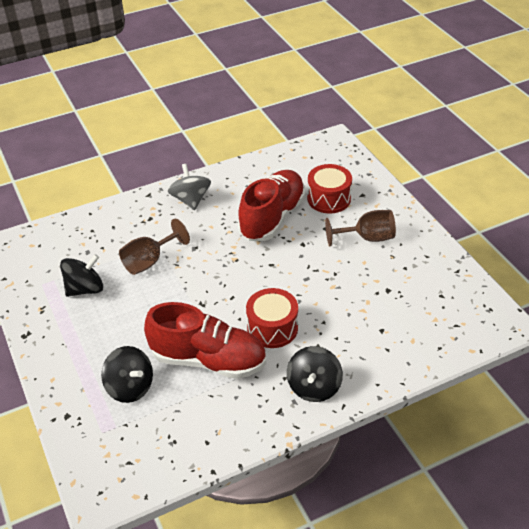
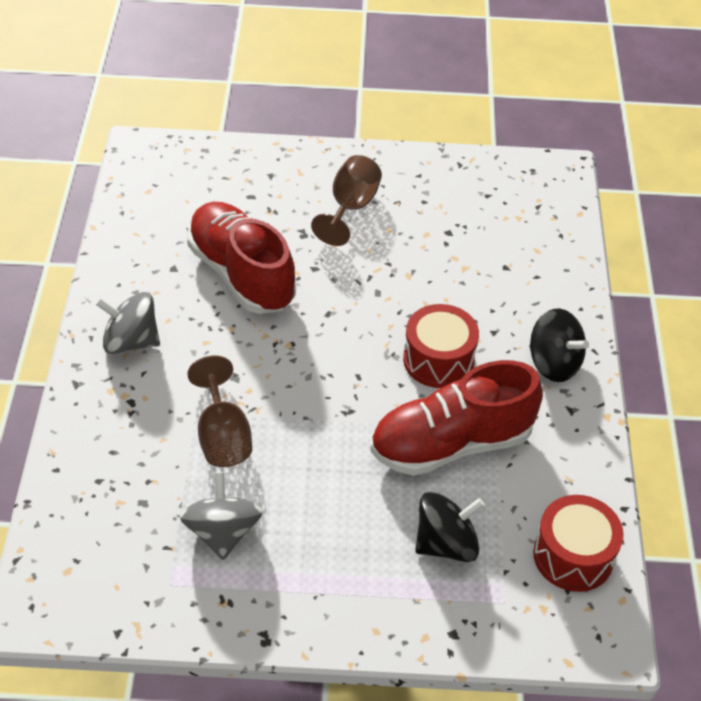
camera: 65 degrees left, 5 degrees up
black spinning top [60,254,103,297] -> grey spinning top [179,472,263,560]
red shoe [144,302,266,379] -> red shoe turned 150 degrees counterclockwise [370,360,543,476]
red drum [307,164,352,214] -> red drum moved to [533,495,624,592]

